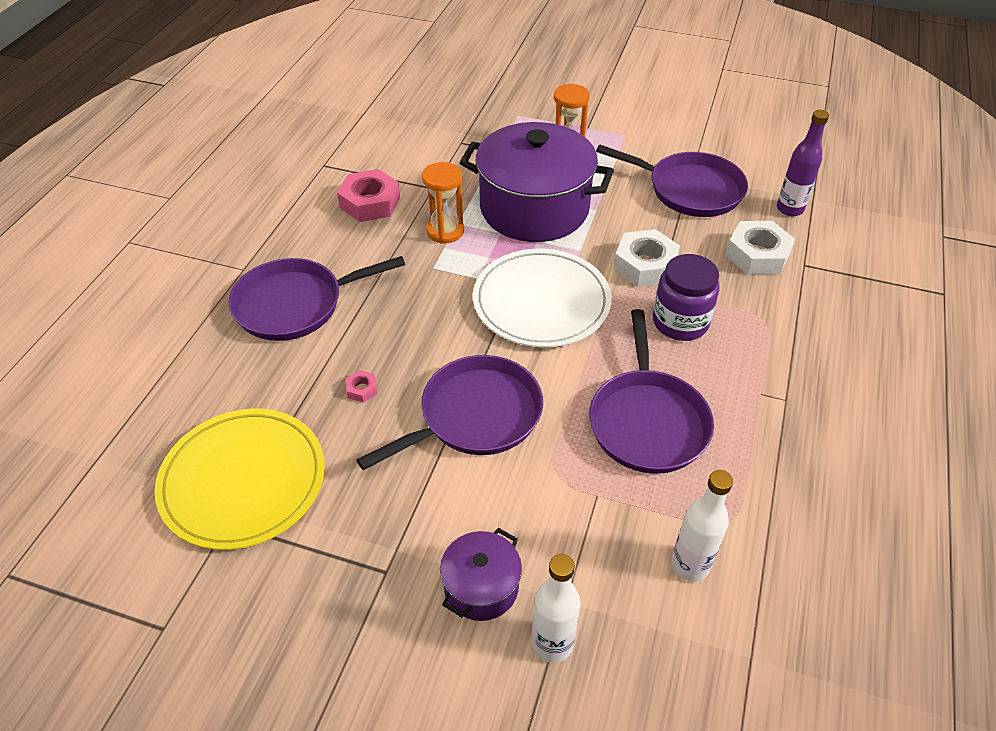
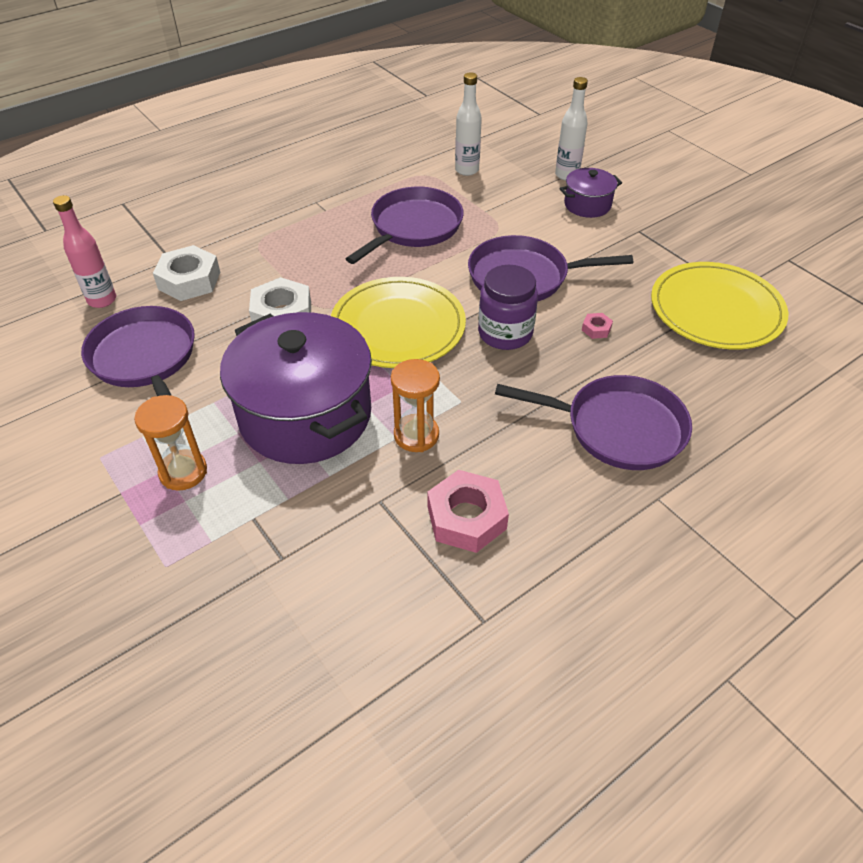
camera: 145 degrees left, 0 degrees up
white plate [473,248,612,347] -> yellow plate [331,277,466,368]
purple jar [653,254,720,341] -> purple jar moved to [478,265,538,350]
purple bottle [777,110,829,216] -> pink bottle [53,195,116,308]

